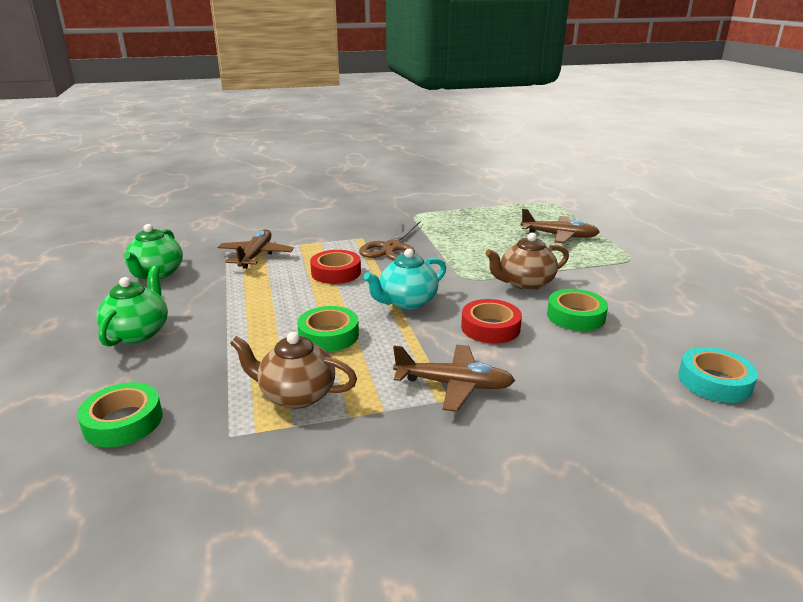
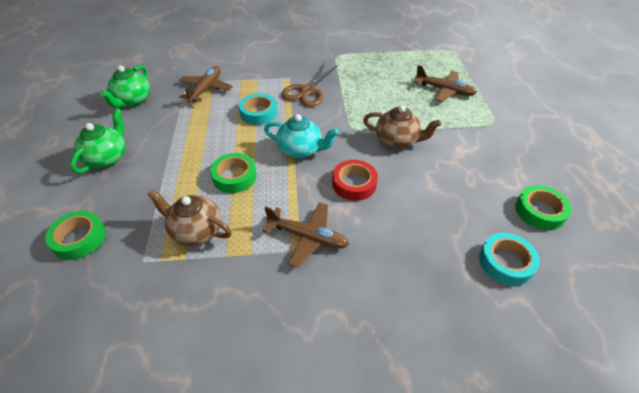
camera: 10 degrees right, 20 degrees up
red tape [310,250,361,284] -> turquoise tape [239,93,277,125]
turquoise teapot [364,249,446,310] -> turquoise teapot turned 135 degrees counterclockwise [264,114,339,158]
brown teapot [485,233,569,290] -> brown teapot turned 150 degrees counterclockwise [363,105,441,149]
green tape [547,289,608,331] -> green tape moved to [515,185,572,230]

